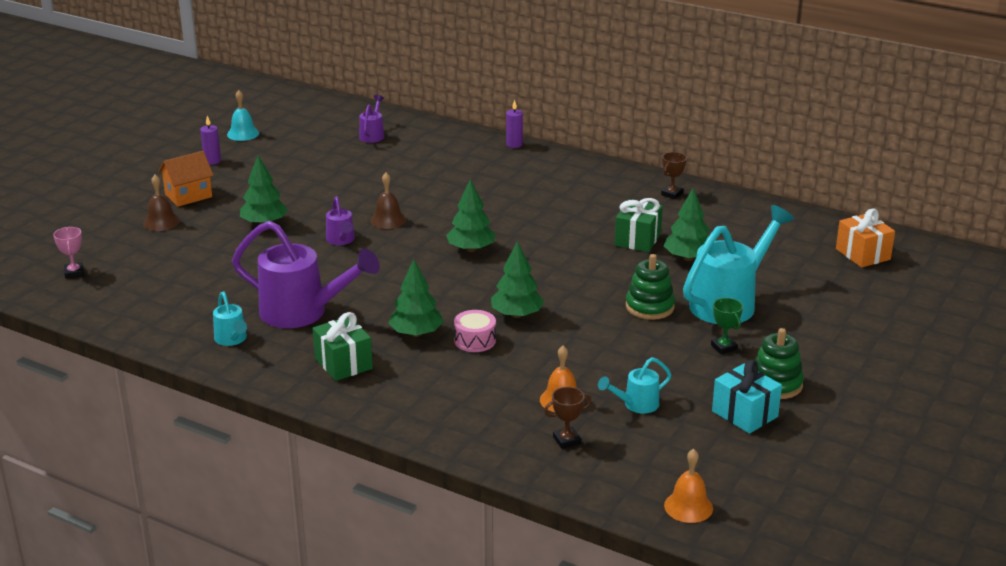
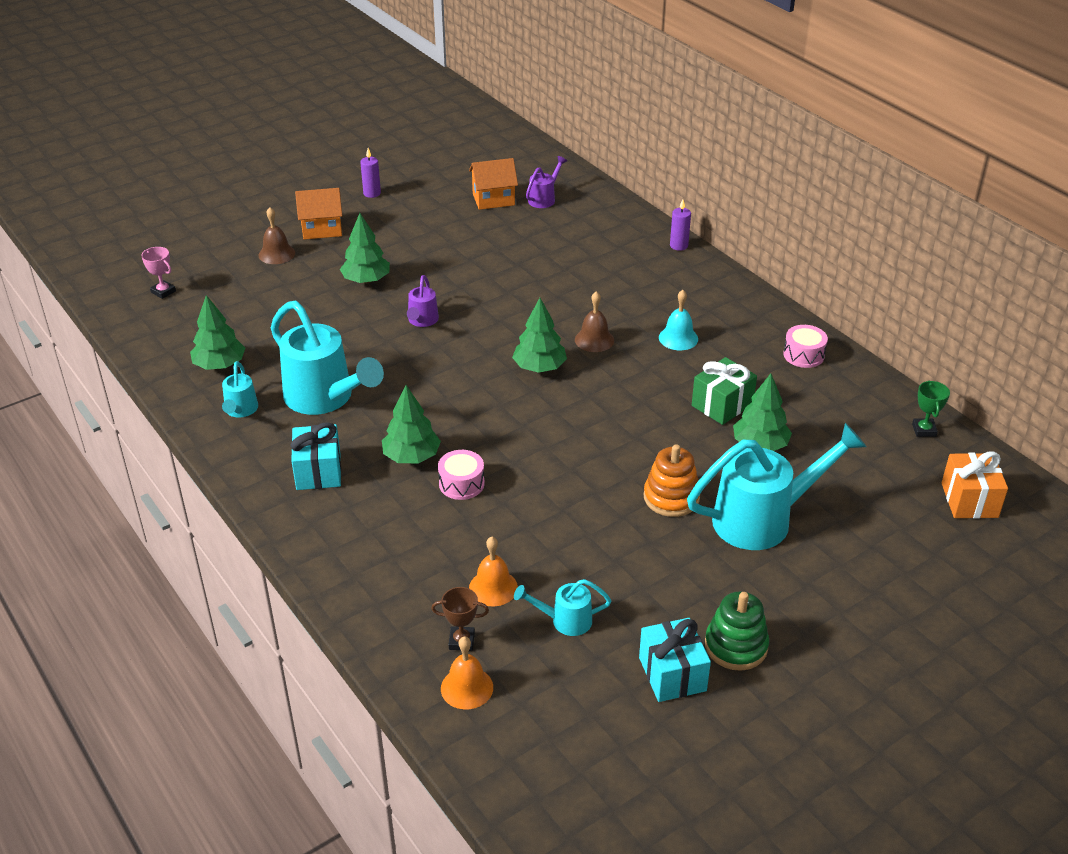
camera: 25 degrees right, 10 degrees up
pink trophy [53,227,84,278] -> pink trophy turned 60 degrees counterclockwise [141,247,176,299]
turquoise bell [227,90,259,141] -> turquoise bell moved to [659,290,698,350]
purple watering can [232,221,380,328] -> turquoise watering can [271,301,384,415]
green gift [312,312,373,381] -> turquoise gift [290,422,341,490]
brown bell [370,173,406,229] -> brown bell moved to [575,291,614,352]
green tree [491,241,544,318] -> green tree moved to [190,295,245,370]
green stacking toy [626,254,675,320] -> orange stacking toy [644,444,700,517]
brown trophy [661,152,687,199] -> pink drum [783,325,828,368]
orange bell [664,449,713,523] -> orange bell moved to [441,636,493,709]
green trophy [711,298,743,354] -> green trophy moved to [912,380,950,437]
none -> orange house [469,158,518,210]

